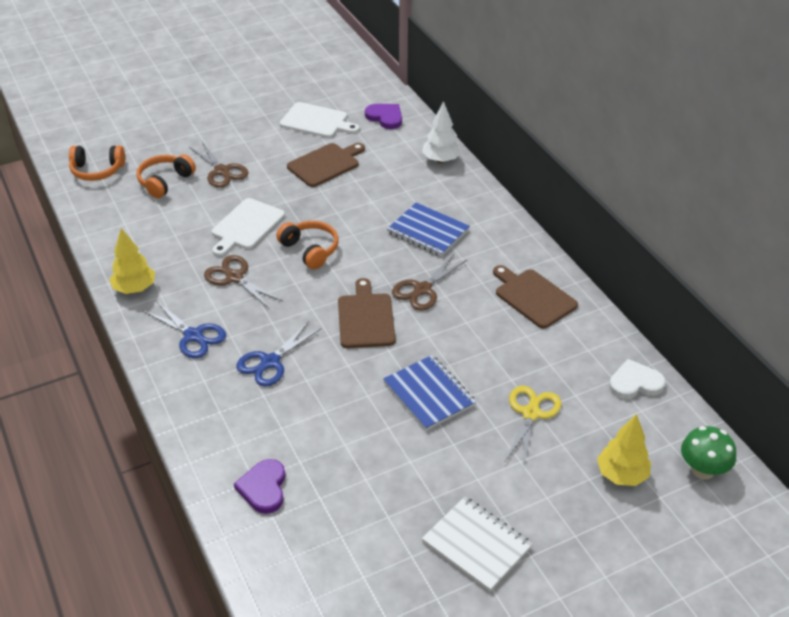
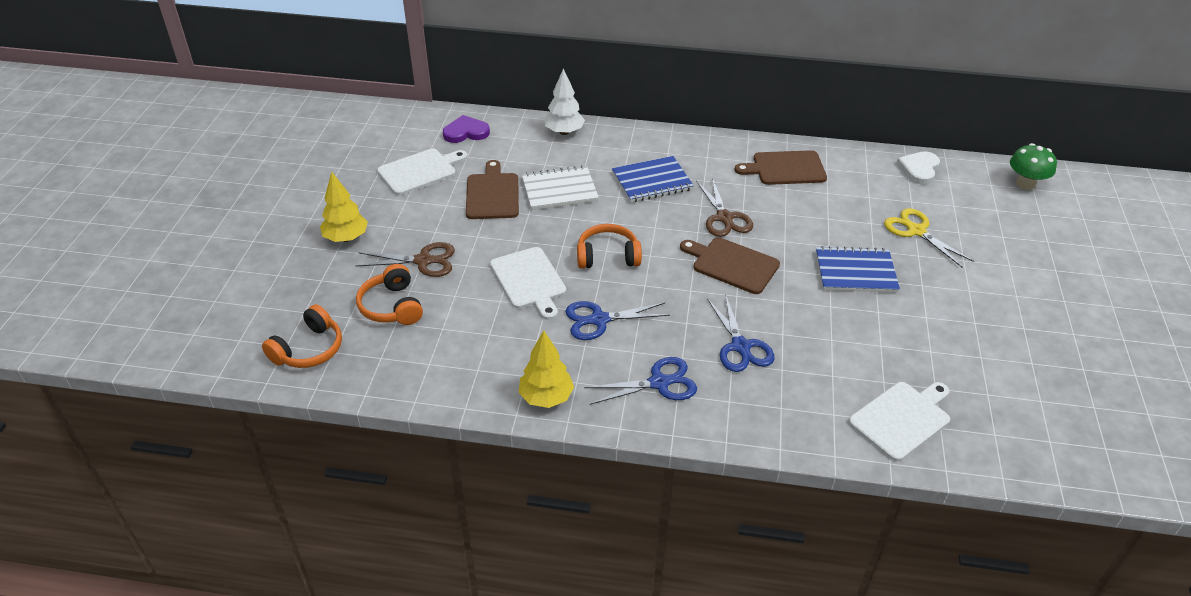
camera: 55 degrees left, 0 degrees up
brown scissors [204,255,283,309] -> blue scissors [565,301,670,340]
purple heart [234,459,285,514] -> white cutting board [849,382,950,461]
white notebook [422,497,533,592] -> white notebook moved to [522,165,599,210]
yellow tree [597,414,651,486] -> yellow tree moved to [320,172,368,242]

